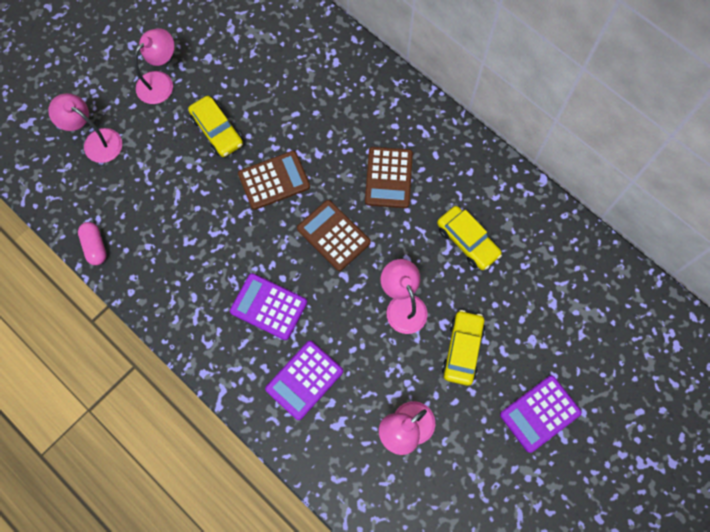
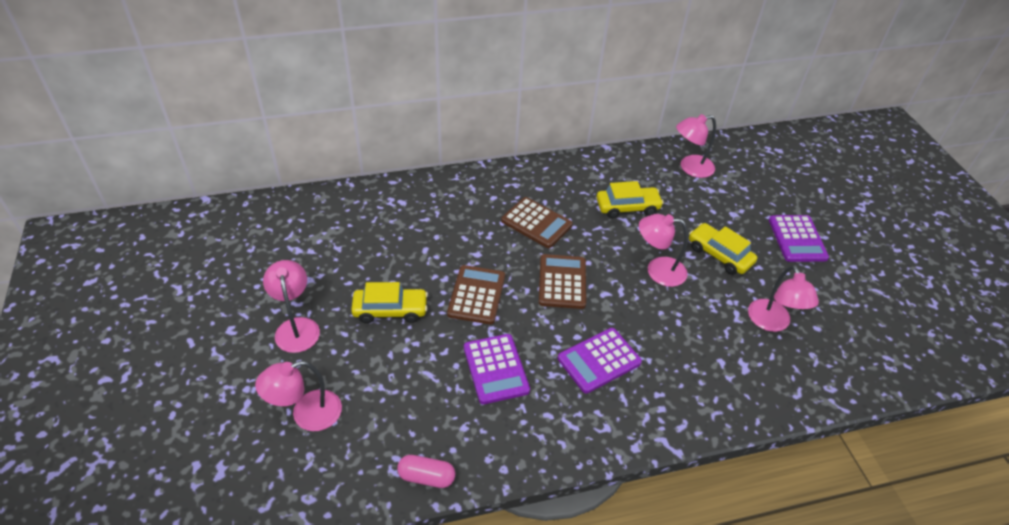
camera: 60 degrees left, 25 degrees down
purple calculator [265,341,343,420] -> purple calculator moved to [464,334,530,404]
brown calculator [297,200,371,271] -> brown calculator turned 105 degrees clockwise [539,254,586,309]
none -> pink lamp [676,114,716,178]

